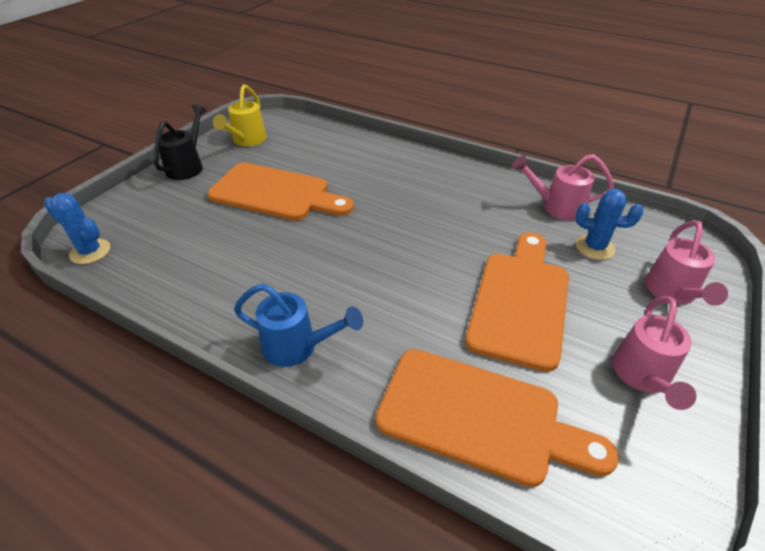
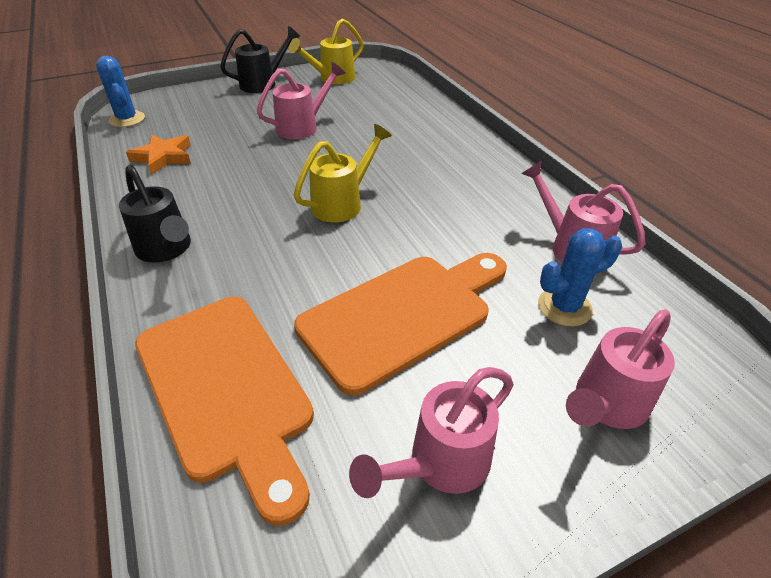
camera: 35 degrees right, 0 degrees up
orange cutting board [207,163,354,221] -> pink watering can [257,62,345,139]
blue watering can [234,284,363,367] -> black watering can [119,164,191,263]
blue cactus [576,189,643,260] -> blue cactus turned 75 degrees counterclockwise [538,228,622,326]
none -> orange star [126,135,191,174]
none -> yellow watering can [294,124,392,223]

